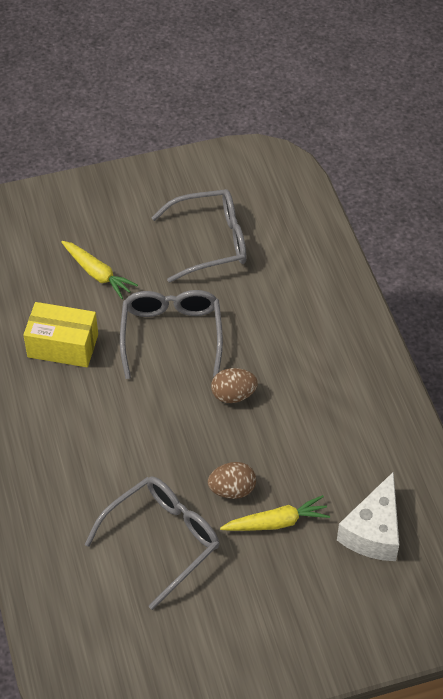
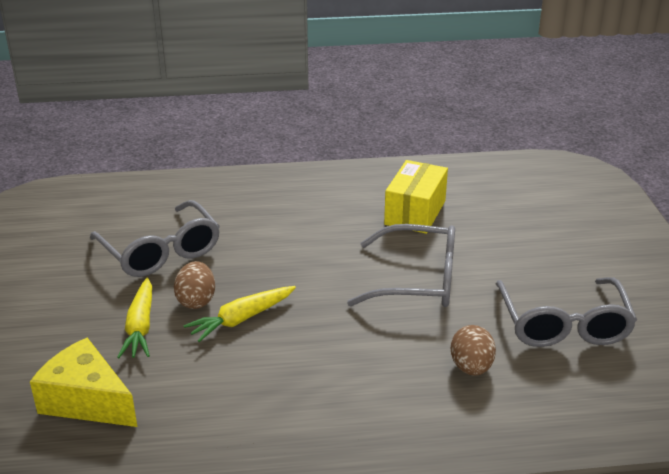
camera: 100 degrees right, 20 degrees down
yellow carrot [61,241,138,299] -> yellow carrot moved to [183,286,296,342]
brown egg [211,368,258,403] -> brown egg moved to [451,325,496,376]
white cheese [337,471,399,561] -> yellow cheese [30,338,137,427]

